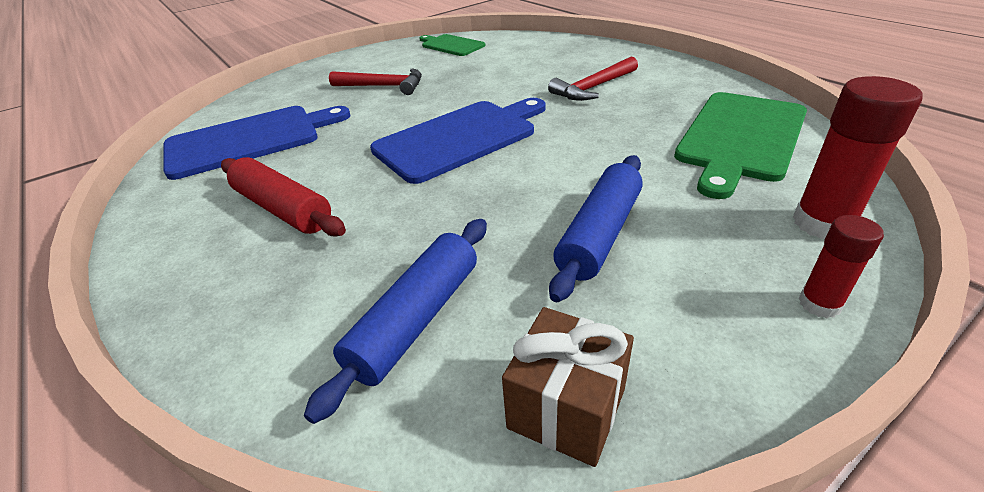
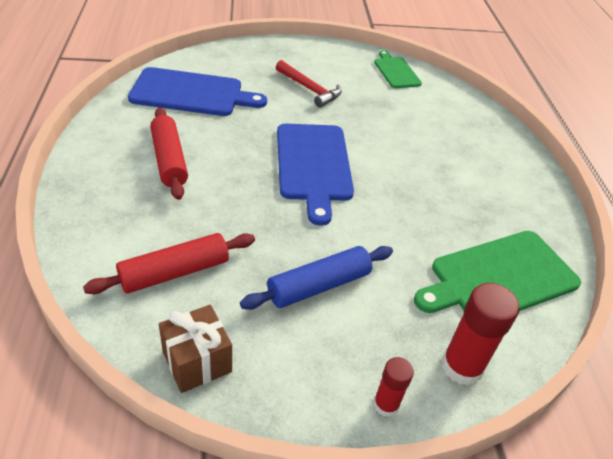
camera: 25 degrees right, 5 degrees up
blue rolling pin [304,219,487,424] -> red rolling pin [83,233,255,294]
blue cutting board [370,98,546,184] -> blue cutting board turned 90 degrees clockwise [277,124,354,226]
red hammer [548,56,638,101] -> none

